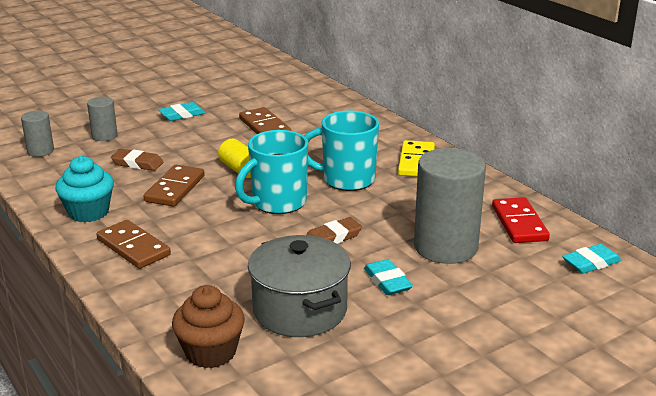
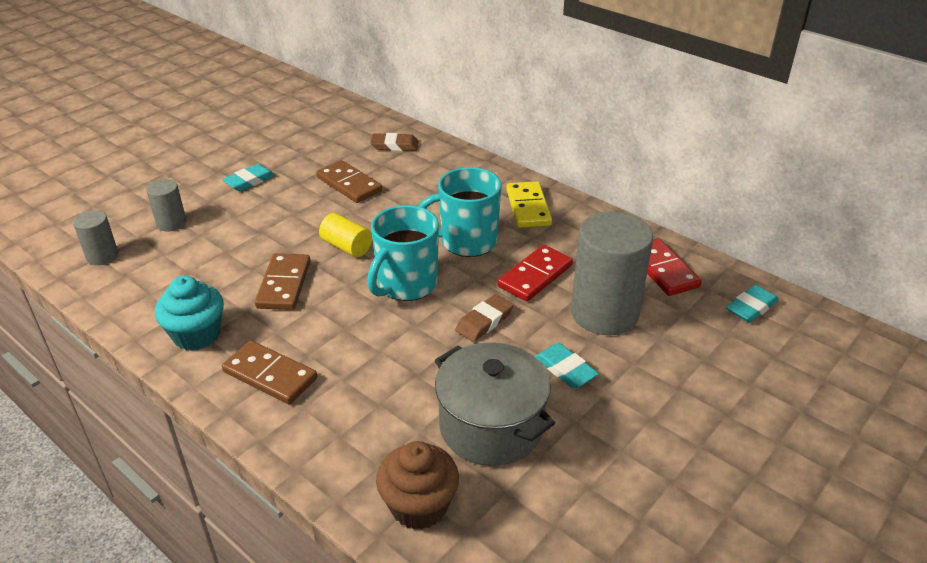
camera: 15 degrees left, 10 degrees up
brown eraser [111,149,164,171] -> brown eraser moved to [370,133,419,151]
none -> red domino [497,245,573,301]

